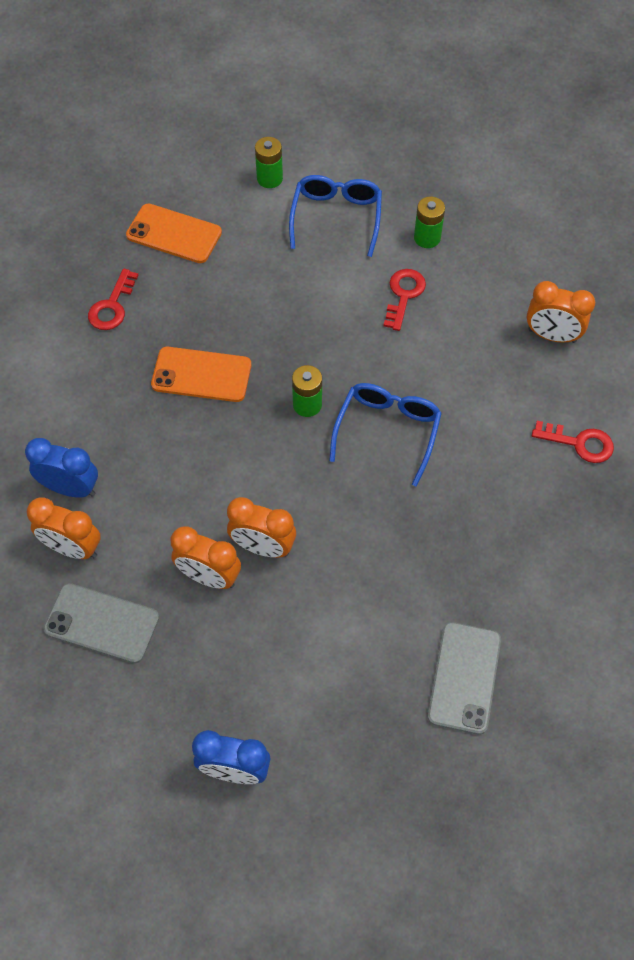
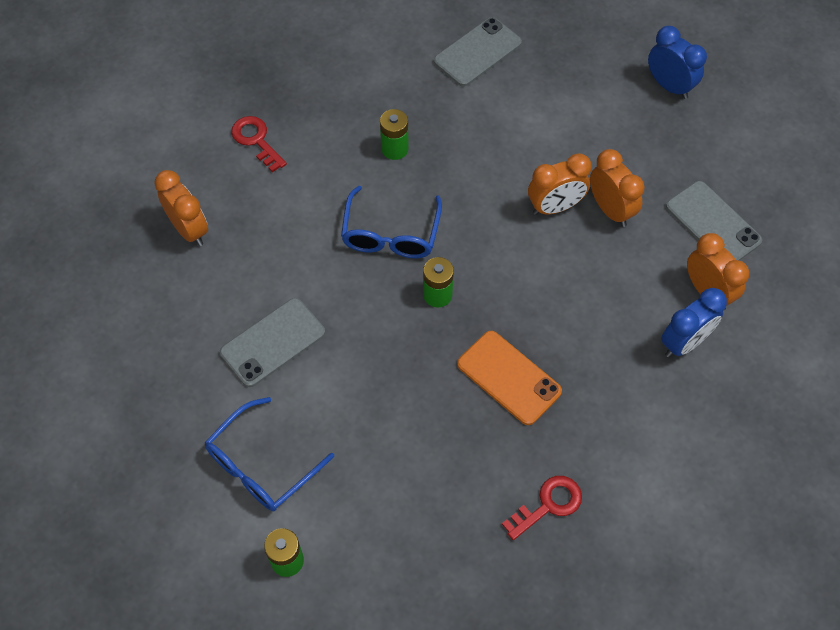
camera: 145 degrees left, 0 degrees up
blue clock [25,438,98,498] -> blue clock turned 90 degrees counterclockwise [661,288,727,357]
orange phone [126,203,222,263] -> none
orange clock [227,497,296,558] -> orange clock turned 105 degrees clockwise [528,153,592,215]
blue glasses [329,383,442,487] -> blue glasses turned 45 degrees counterclockwise [341,186,442,258]
red key [383,269,426,331] -> grey phone [220,298,325,387]
green battery [414,197,445,248] -> green battery moved to [380,109,409,160]

